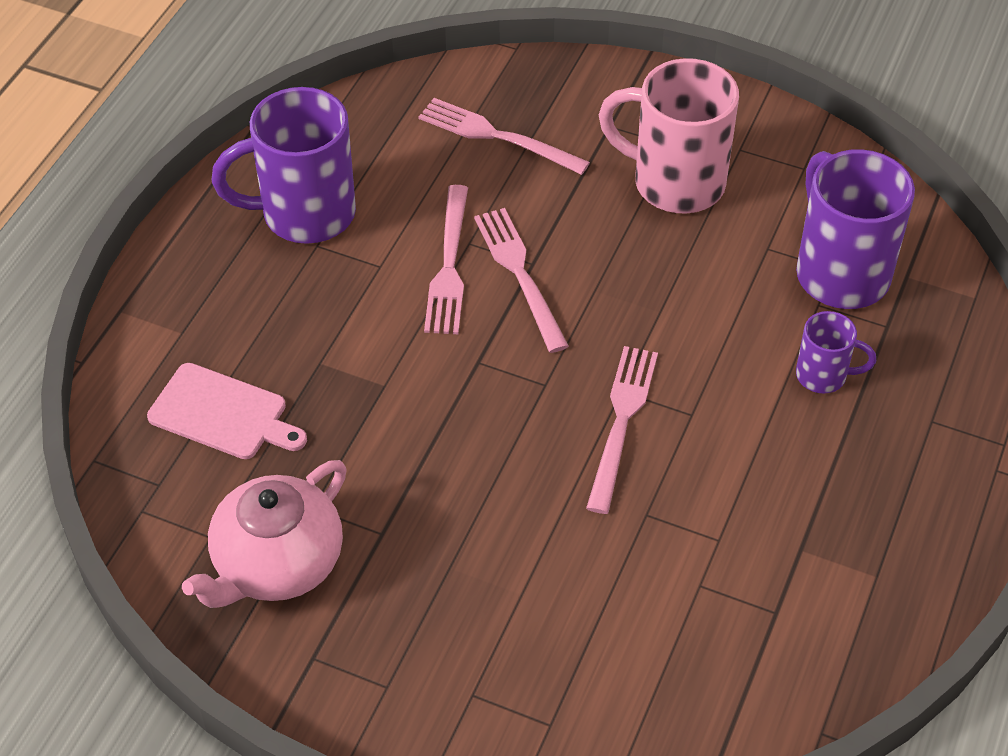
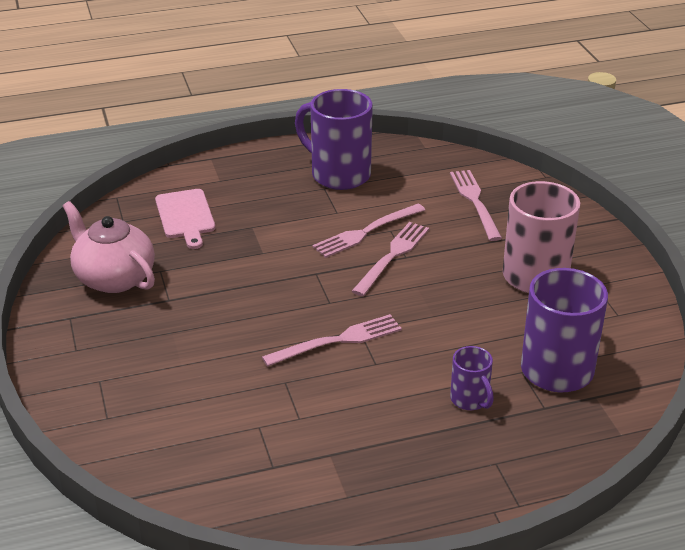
camera: 50 degrees right, 15 degrees down
pink teapot [182,460,346,608] -> pink teapot turned 45 degrees clockwise [63,201,155,293]

